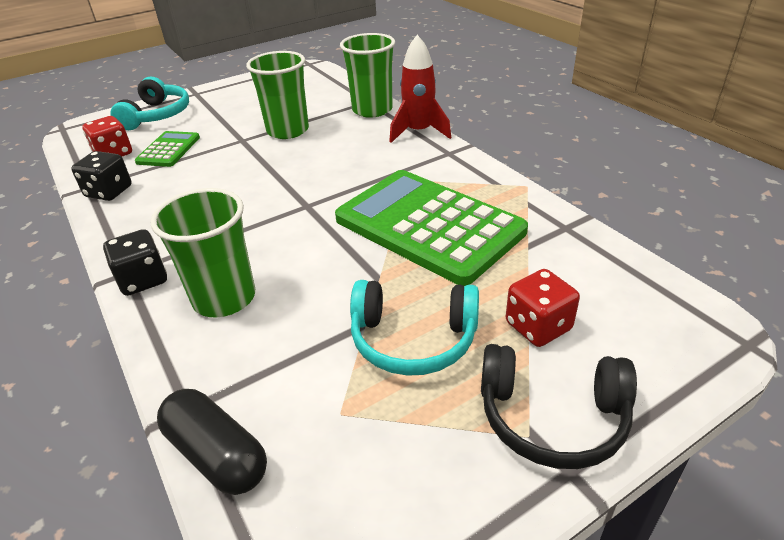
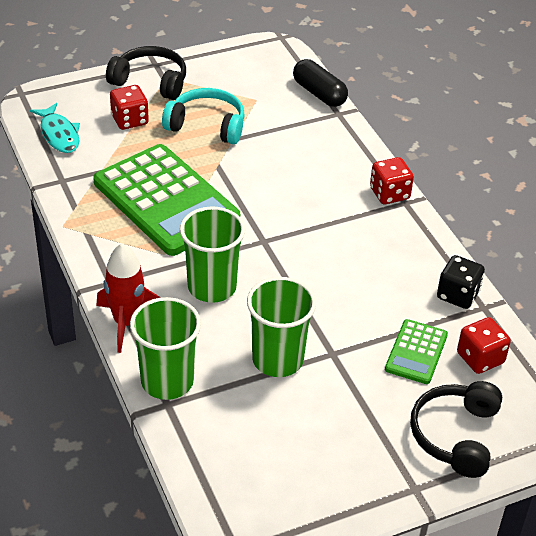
camera: 175 degrees left, 5 degrees up
black dice [103,229,167,296] -> red dice [370,157,414,204]
turquoise headphones [111,77,189,130] -> black headphones [410,381,502,478]
green cup [150,188,255,317] -> green cup moved to [180,206,245,303]
none -> turquoise fish [30,103,80,153]

